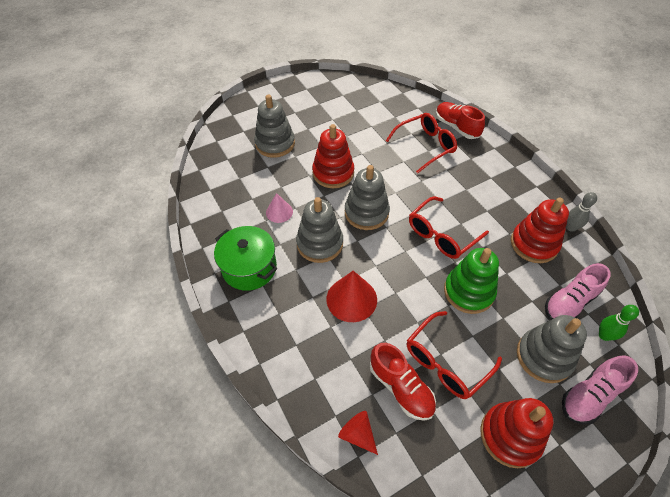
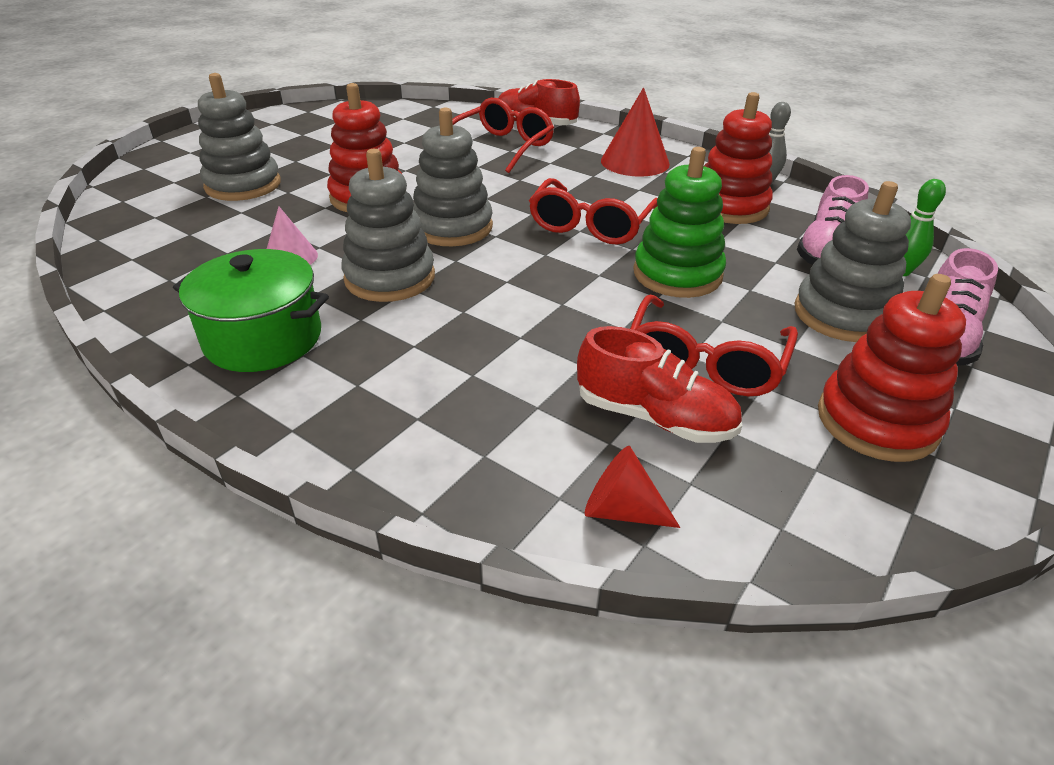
camera: 25 degrees left, 15 degrees down
red cone [326,271,377,322] -> red cone moved to [601,88,670,177]

